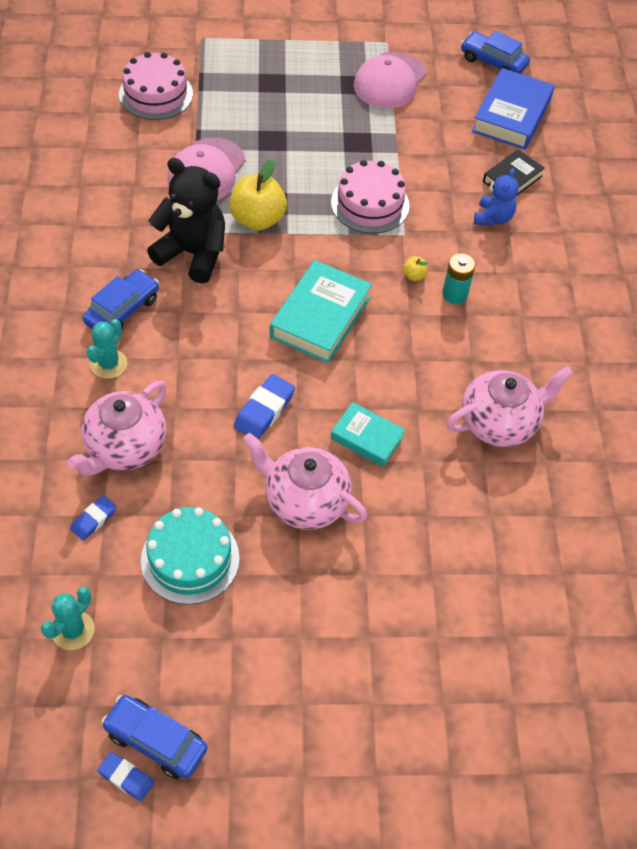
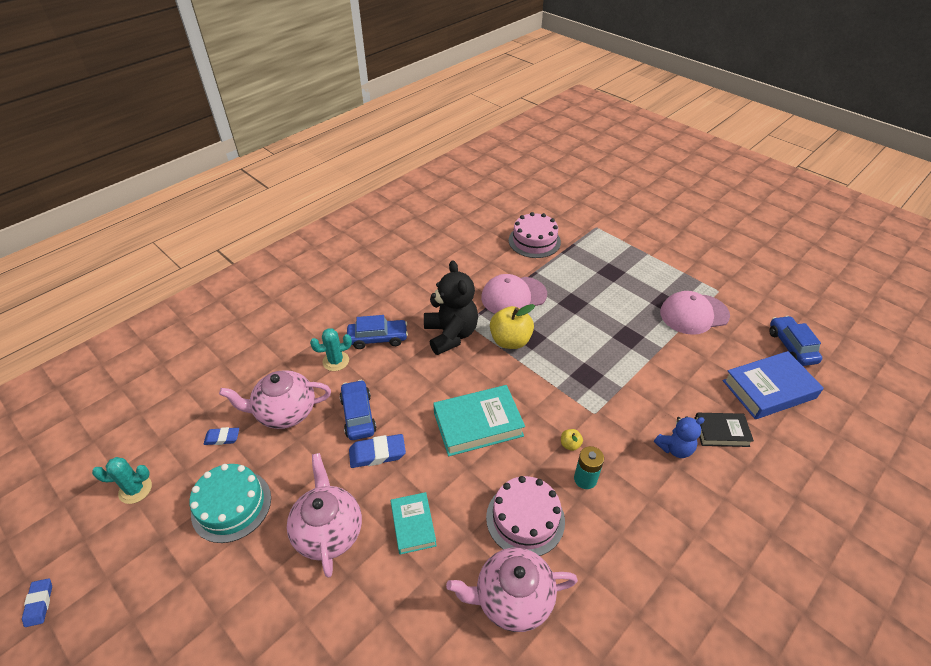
camera: 50 degrees right, 10 degrees down
blue car [101,695,208,779] -> blue car moved to [339,380,377,440]
pink cake [331,160,409,233] -> pink cake moved to [486,476,565,556]
pink teapot [446,366,573,447] -> pink teapot turned 150 degrees clockwise [446,548,578,632]

